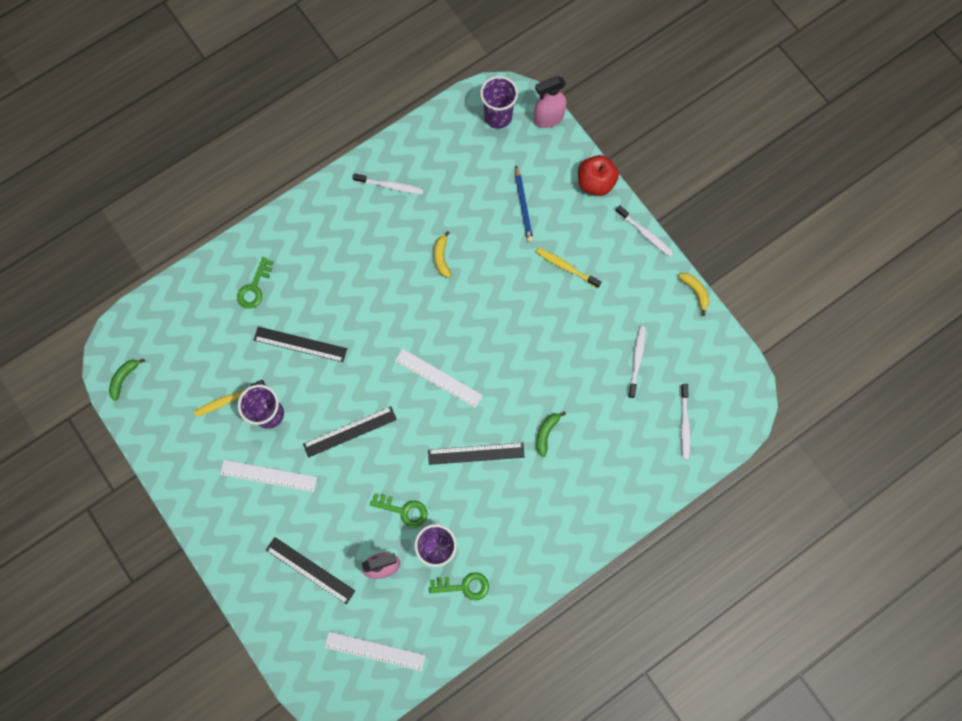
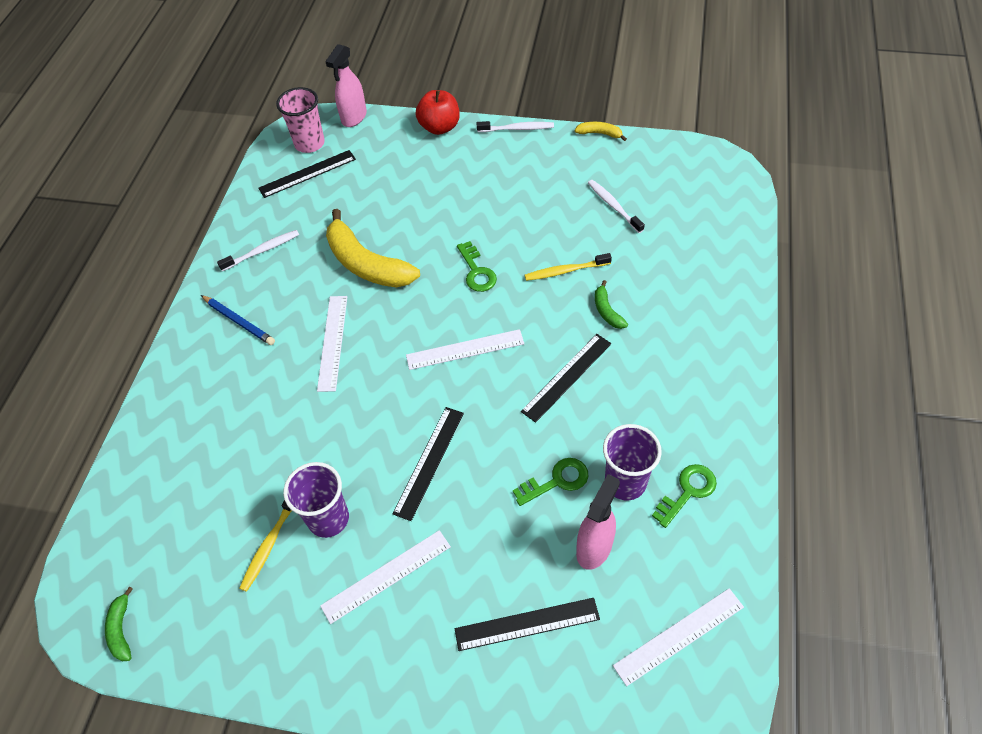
camera: 40 degrees left, 20 degrees down
green key [237,257,273,309] -> green key moved to [457,241,497,292]
black ruler [254,327,347,362] -> black ruler moved to [258,150,356,198]
yellow banana [434,231,451,278] -> yellow banana [326,209,420,288], size x2.22
purple cup [480,76,518,129] -> pink cup [276,87,325,153]
blue pencil [515,166,533,242] -> blue pencil moved to [201,295,275,345]
yellow toothbrush [536,248,601,288] -> yellow toothbrush moved to [525,253,612,281]
white toothbrush [680,384,691,460] -> none
none -> white ruler [317,296,347,392]

